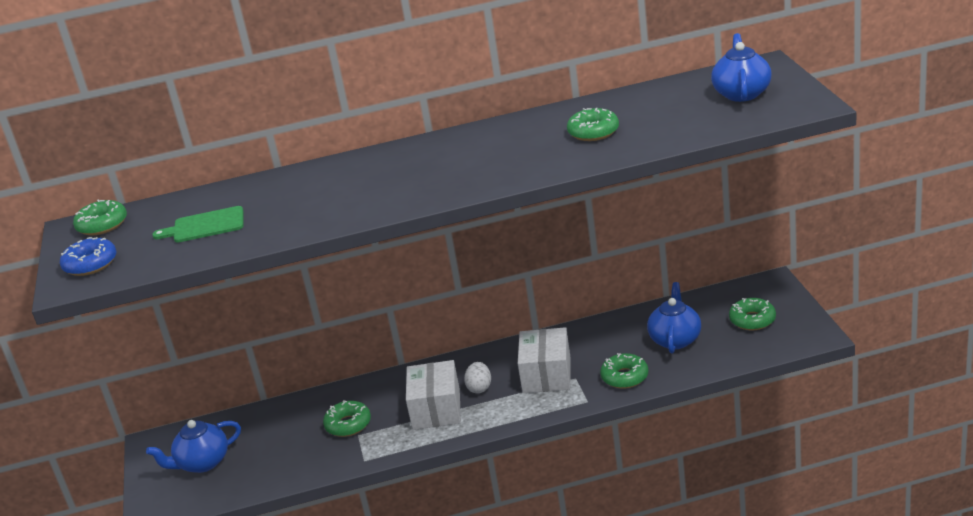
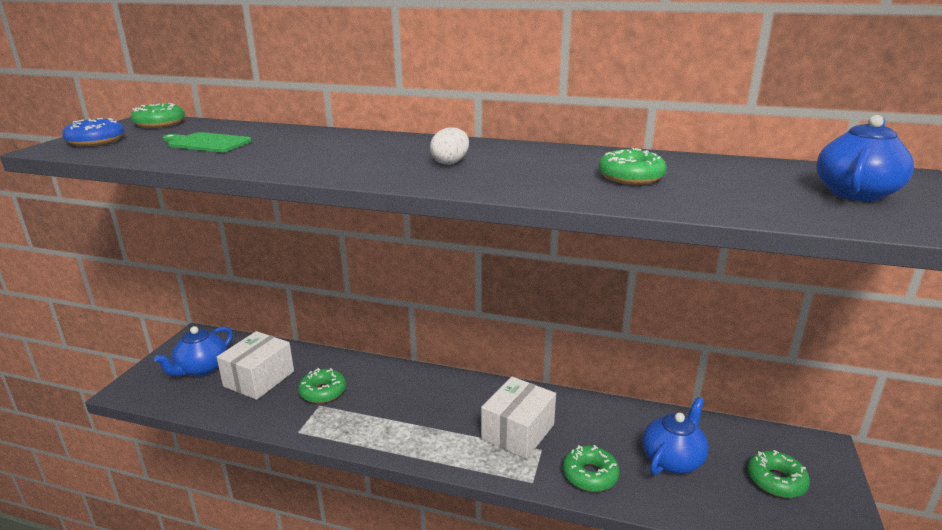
camera: 25 degrees right, 5 degrees down
blue teapot [146,420,241,473] -> blue teapot turned 60 degrees counterclockwise [154,326,233,376]
white box [406,360,461,430] -> white box moved to [217,331,294,400]
white egg [464,362,491,393] -> white egg moved to [430,127,469,165]

